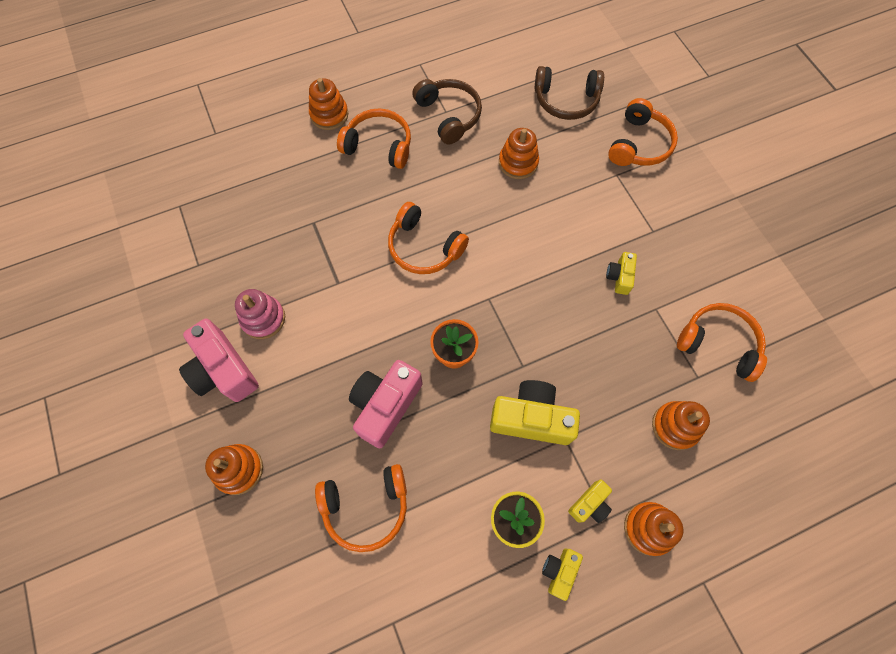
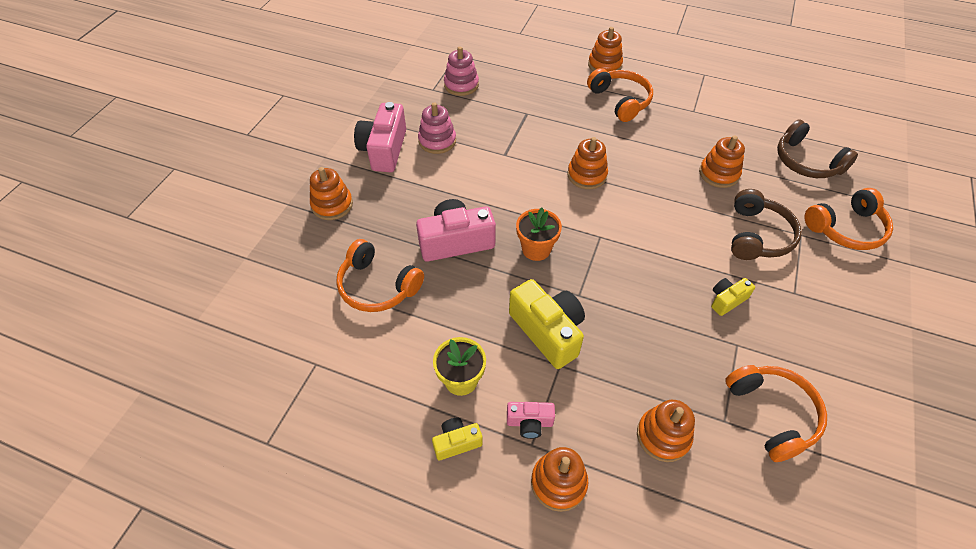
camera: 45 degrees right, 15 degrees down
orange headphones [388,202,469,274] -> orange stacking toy [567,137,608,189]
brown headphones [412,79,482,145] -> brown headphones moved to [731,189,802,260]
yellow camera [568,480,612,523] -> pink camera [507,402,555,439]
none -> pink stacking toy [444,46,479,96]

